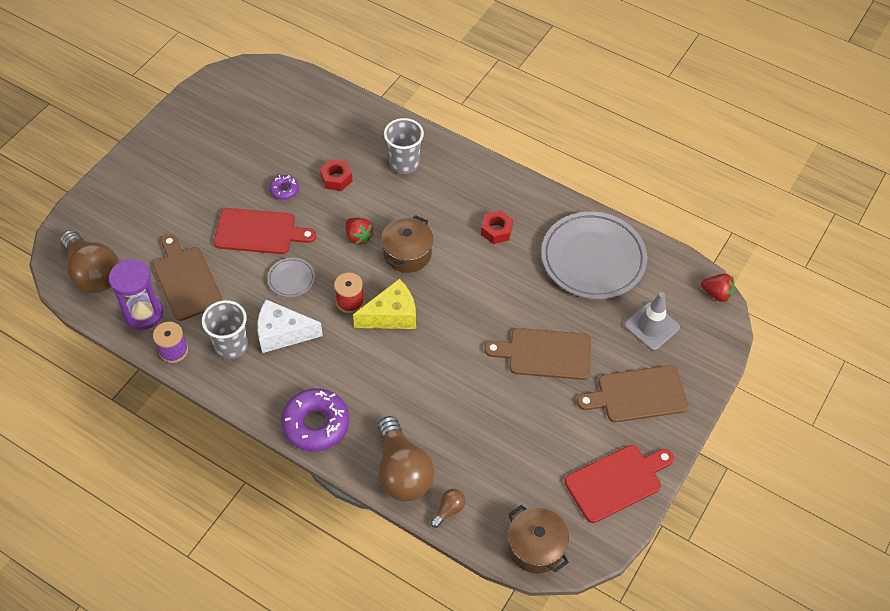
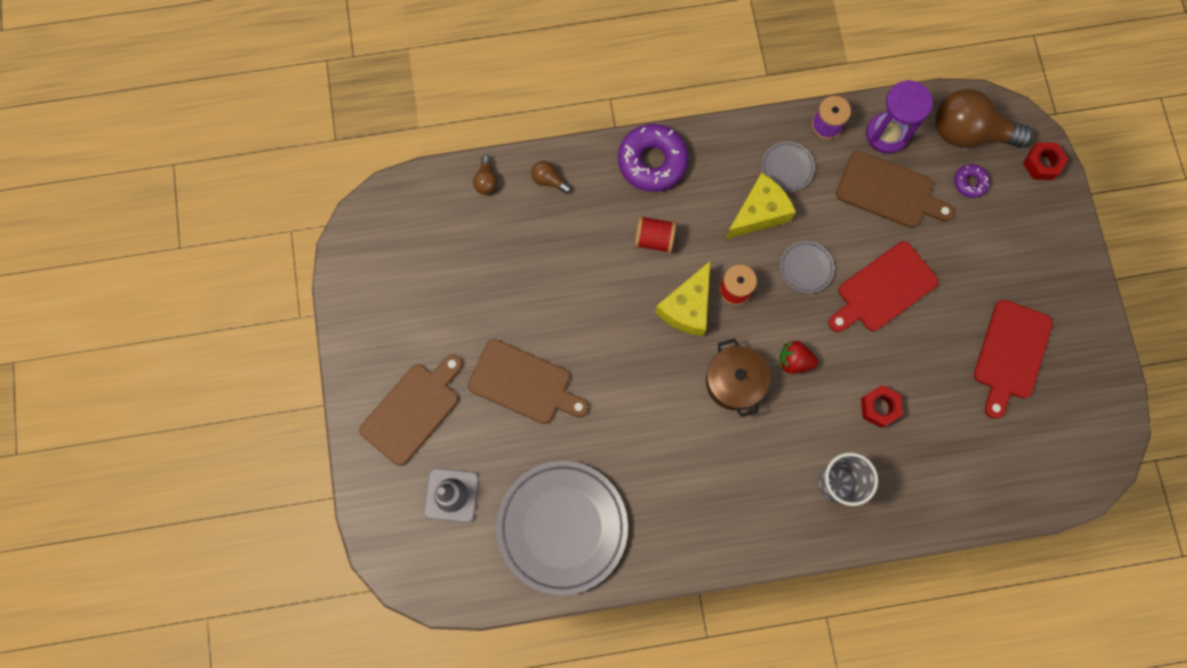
camera: 140 degrees right, 20 degrees up
grey cup [202,300,248,359] -> grey plate [762,141,815,192]
white cheese [257,299,323,353] -> yellow cheese [725,172,796,239]
purple donut [269,175,299,200] -> purple donut moved to [954,164,990,198]
brown light bulb [378,416,434,501] -> brown light bulb [531,161,572,194], size x0.43
red nut [481,210,513,244] -> red nut moved to [1023,142,1068,180]
brown cutting board [484,328,591,380] -> brown cutting board turned 60 degrees clockwise [468,339,589,424]
brown pot [508,505,569,573] -> none
red cutting board [565,445,674,523] -> red cutting board moved to [974,299,1053,419]
red strawberry [701,274,735,302] -> none
none -> red spool [634,216,676,253]

